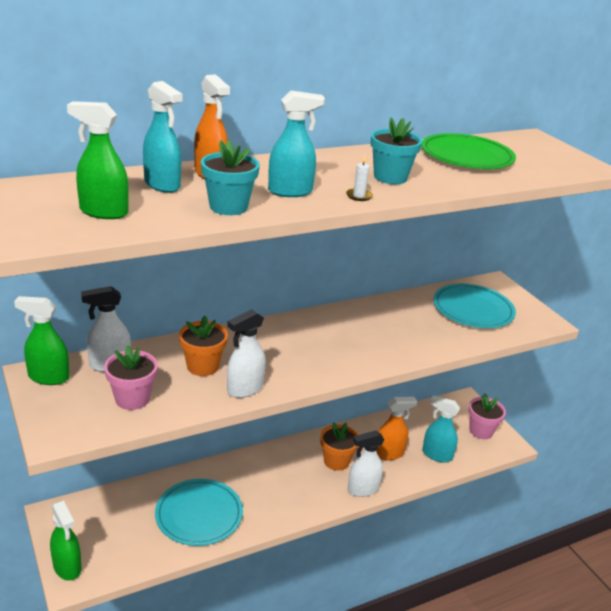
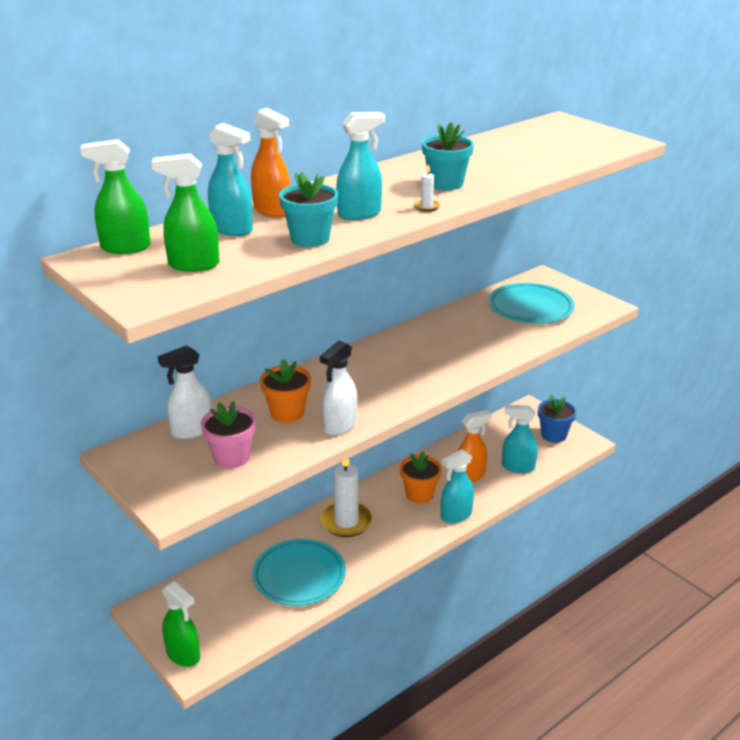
camera: 10 degrees left, 0 degrees up
green spray bottle [14,296,70,385] -> green spray bottle moved to [80,139,151,254]
white spray bottle [348,430,385,497] -> turquoise spray bottle [441,449,474,523]
green plate [421,133,516,169] -> none
pink flower pot [468,393,506,439] -> blue flower pot [538,395,577,443]
none -> white candle [320,459,373,537]

